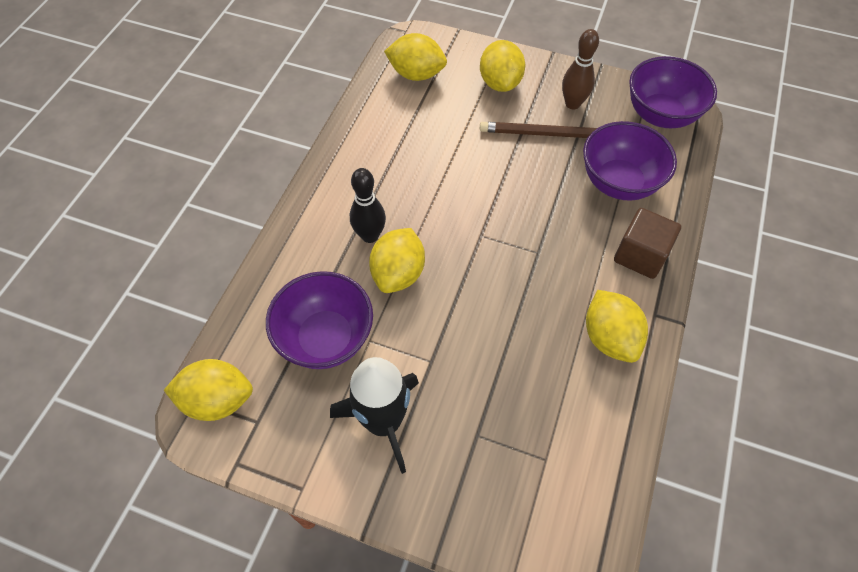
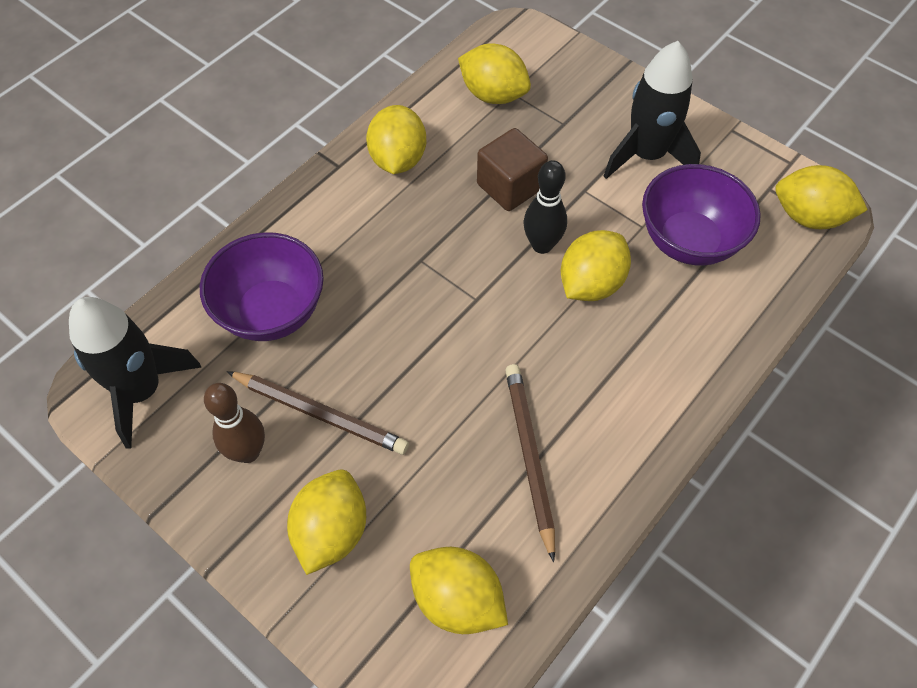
camera: 160 degrees left, 0 degrees up
black bowling pin [350,168,386,243] -> black bowling pin moved to [524,160,567,254]
brown cube [614,208,681,279] -> brown cube moved to [477,128,548,211]
purple bowl [629,56,717,128] -> black rocket [69,297,201,449]
none -> yellow lemon [458,43,531,104]
none -> brown pencil [505,364,555,562]

